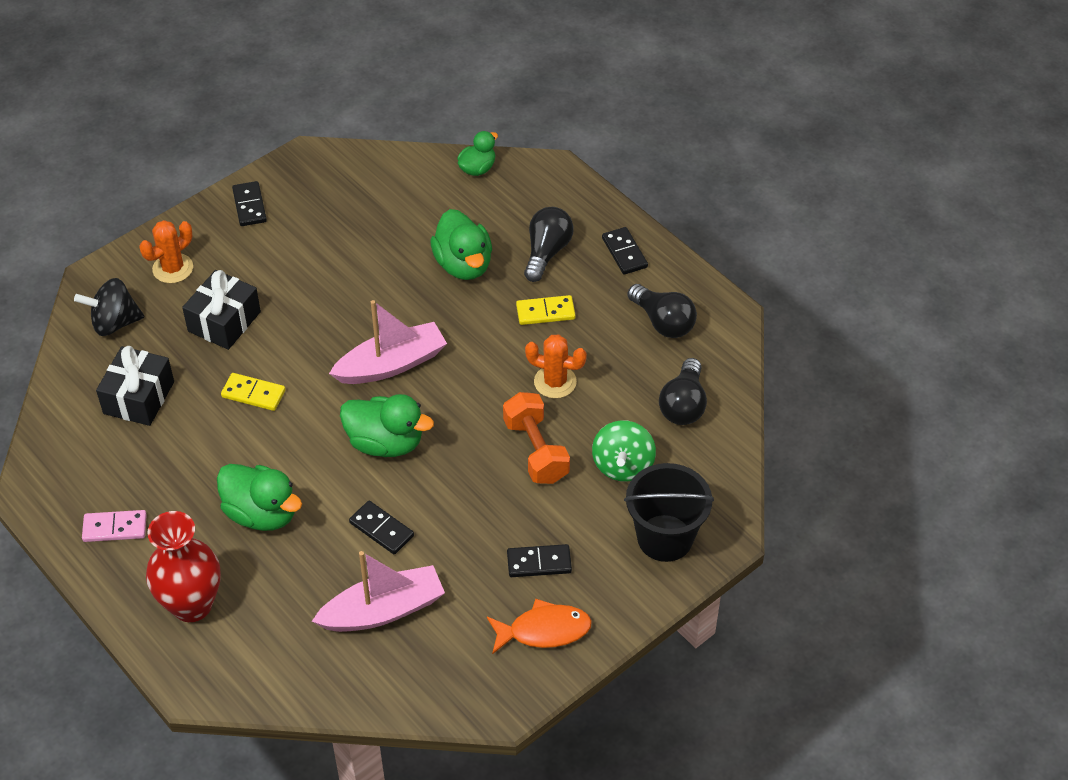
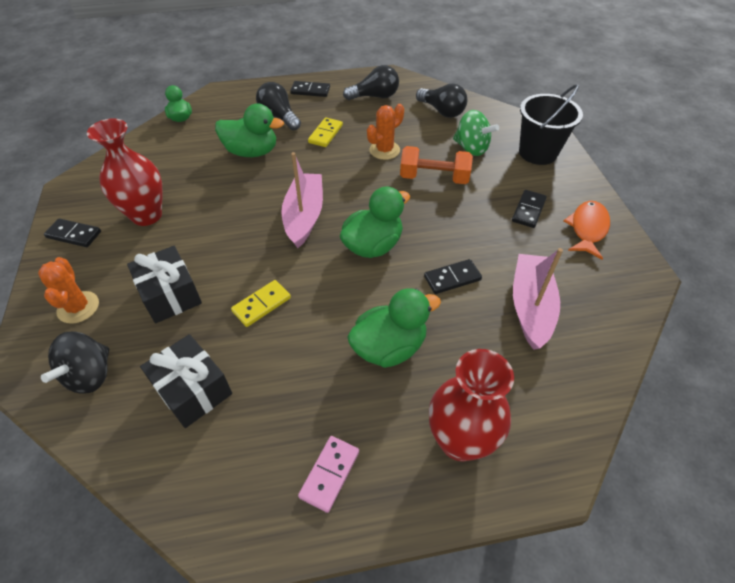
camera: 60 degrees left, 0 degrees up
none -> red vase [87,118,163,226]

